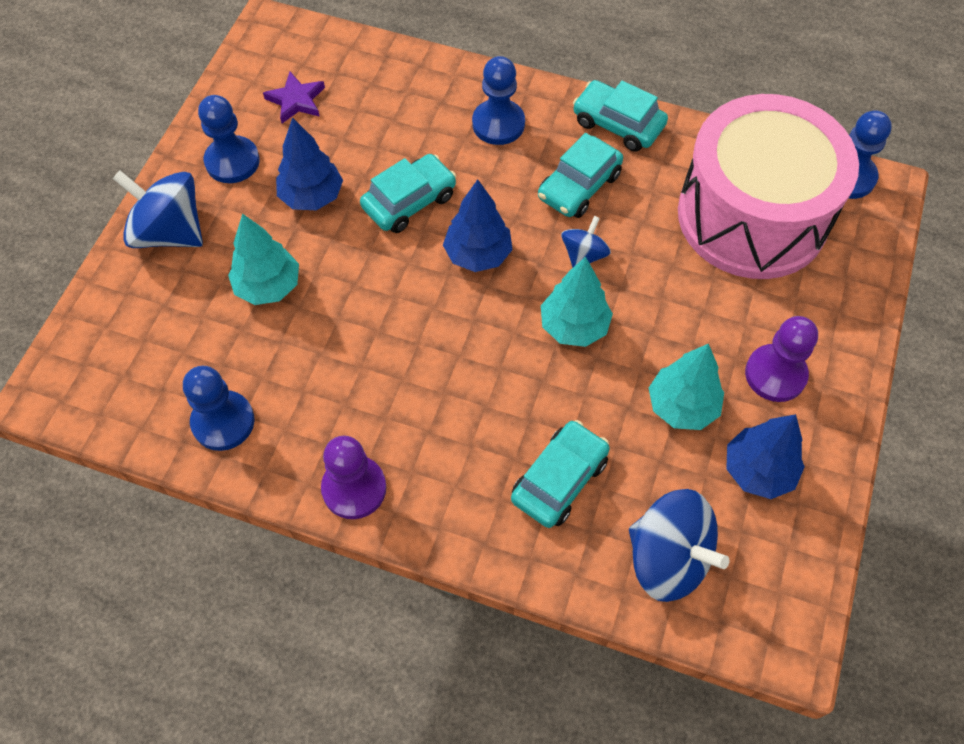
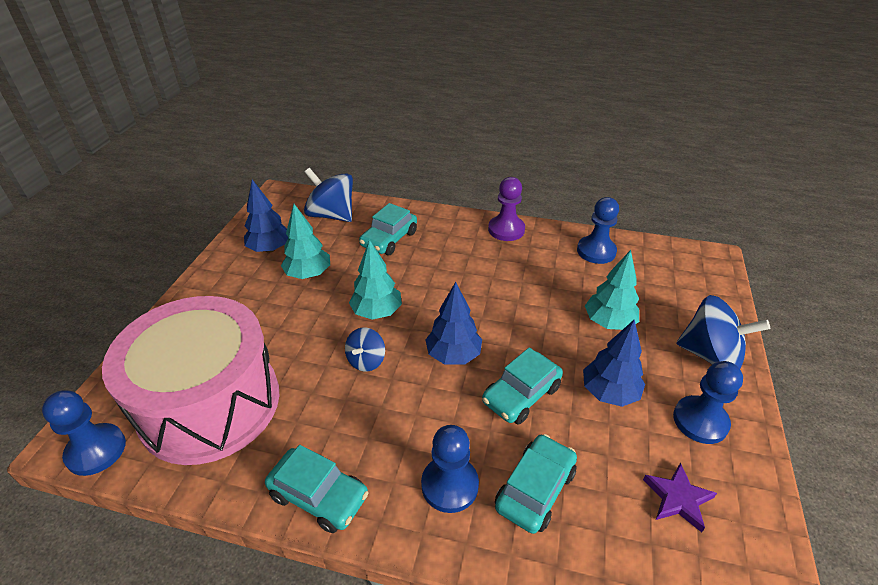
camera: 175 degrees right, 20 degrees down
turquoise car [538,133,623,218] -> turquoise car moved to [495,434,577,534]
purple pawn [745,316,818,402] -> none

